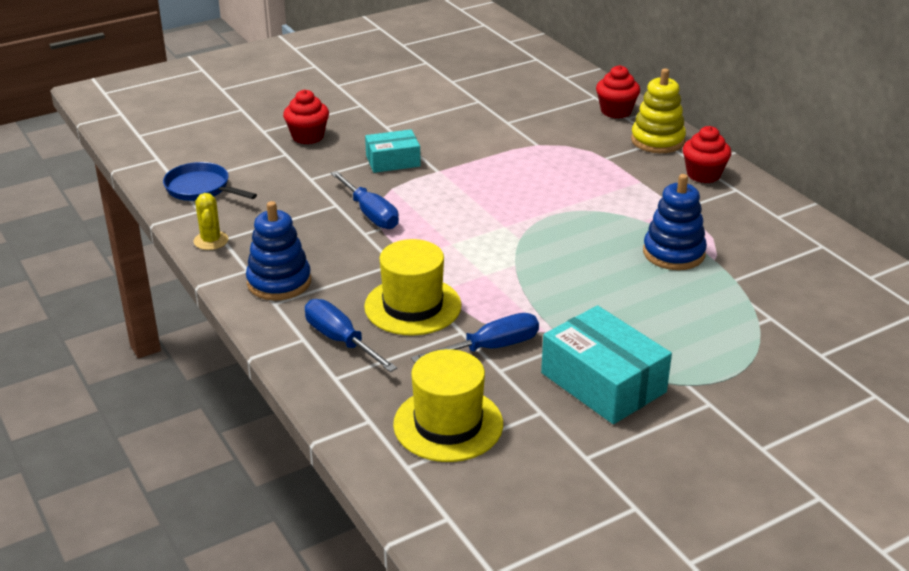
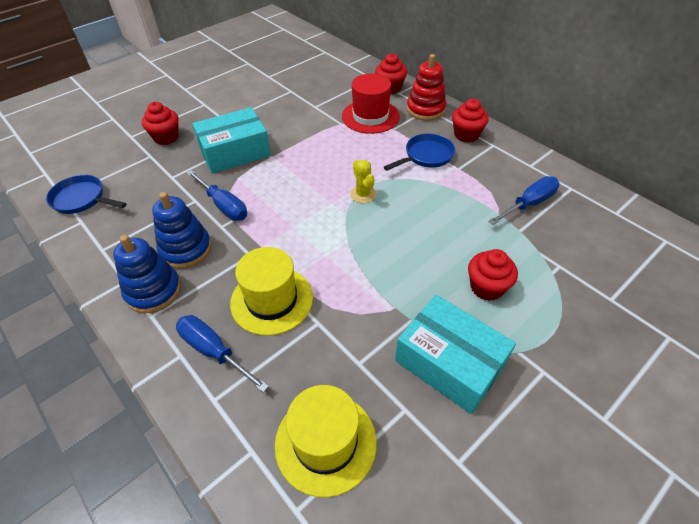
camera: 10 degrees left, 15 degrees up
yellow cactus [193,193,228,250] -> yellow cactus moved to [350,160,376,203]
turquoise box [365,129,421,173] -> turquoise box [192,107,271,174], size x1.64
blue screwdriver [411,313,539,363] -> blue screwdriver moved to [488,176,560,225]
yellow stacking toy [631,68,686,153] -> red stacking toy [407,54,446,120]
blue stacking toy [643,174,707,270] -> blue stacking toy moved to [152,192,212,269]
none -> red hat [342,73,400,134]
none -> blue pan [384,133,455,171]
none -> red cupcake [468,249,518,301]

